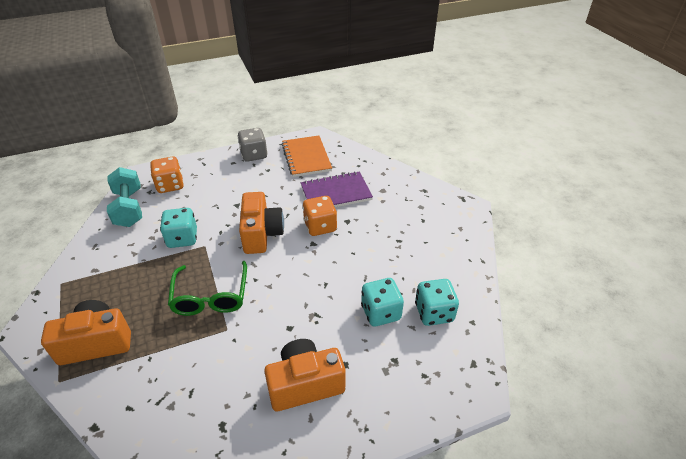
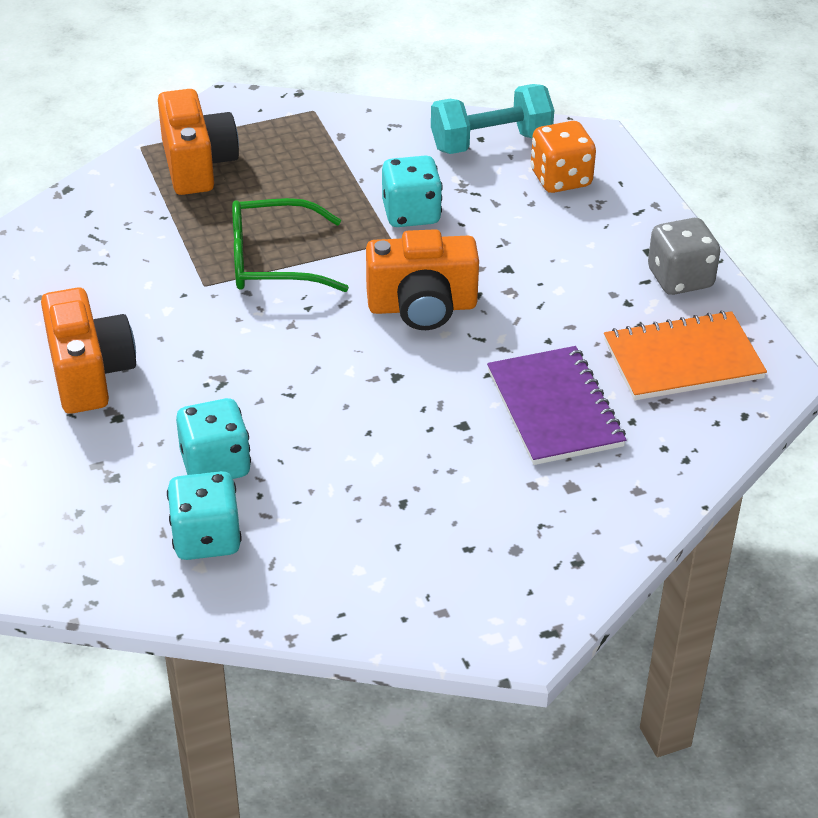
camera: 90 degrees right, 0 degrees up
orange dice [303,196,337,236] -> none

